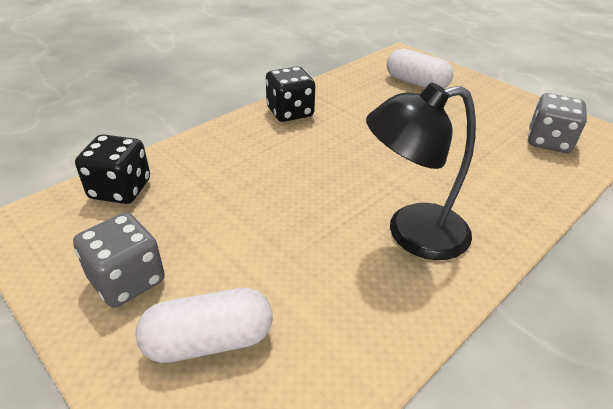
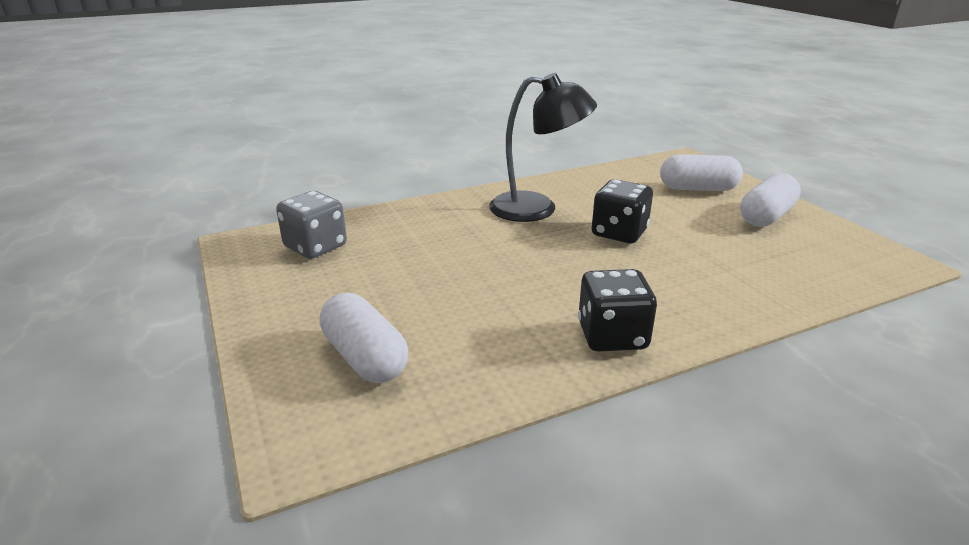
camera: 160 degrees left, 10 degrees down
grey dice [73,213,165,308] -> white capsule [740,173,801,227]
black dice [75,134,150,204] -> black dice moved to [592,179,653,243]

